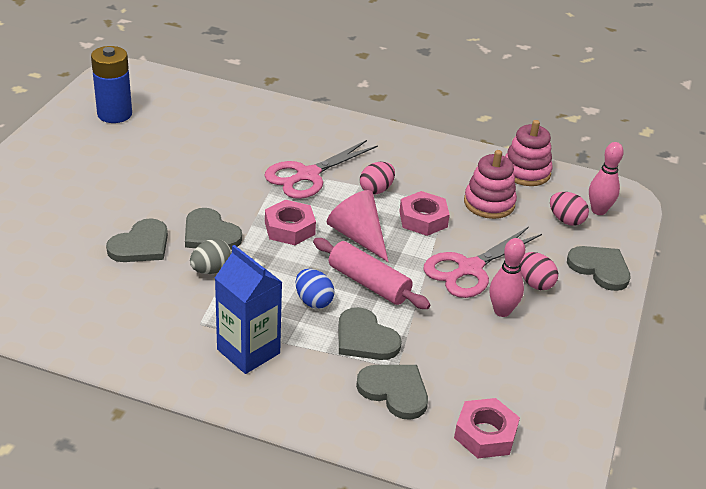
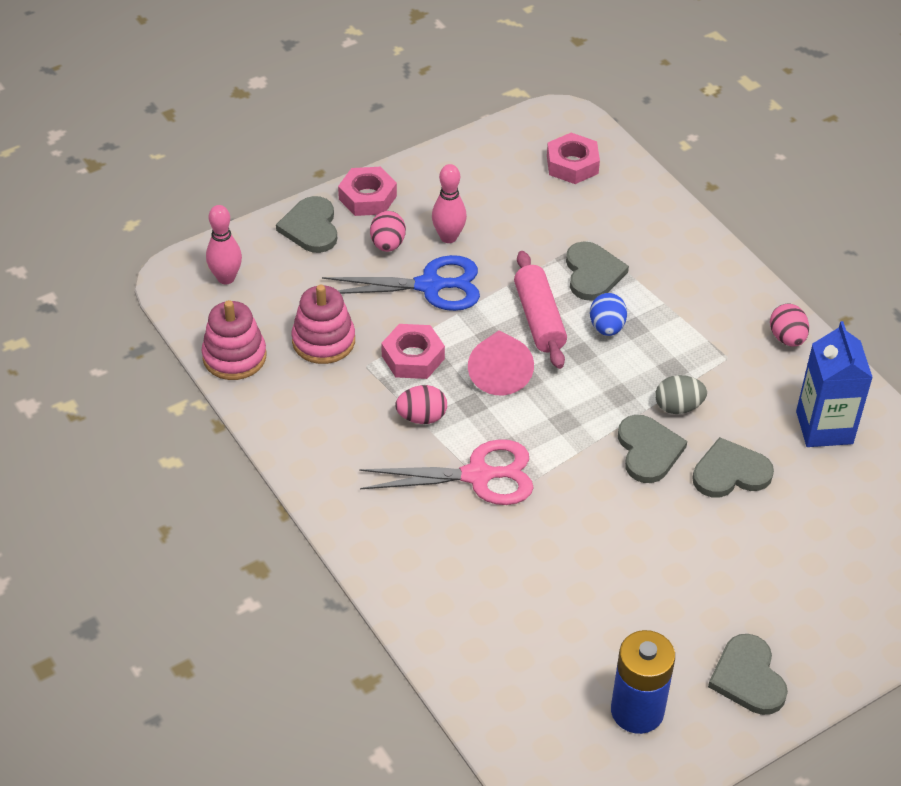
camera: 140 degrees left, 10 degrees up
blue carton [215,245,282,374] -> blue carton moved to [796,321,873,447]
pink nut [265,200,316,245] -> pink nut moved to [338,167,397,216]
grey heart [356,365,428,420] -> grey heart moved to [708,634,788,715]
pink scissors [423,227,542,298] -> blue scissors [322,255,480,311]
pink egg [550,192,589,226] -> pink egg moved to [770,304,809,347]

